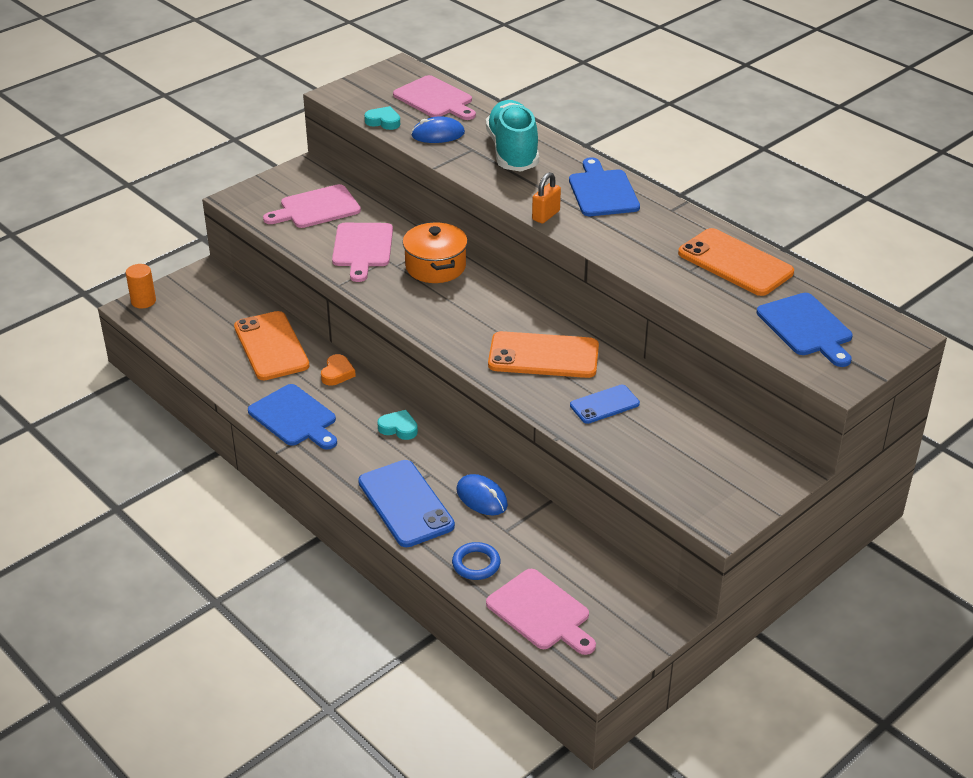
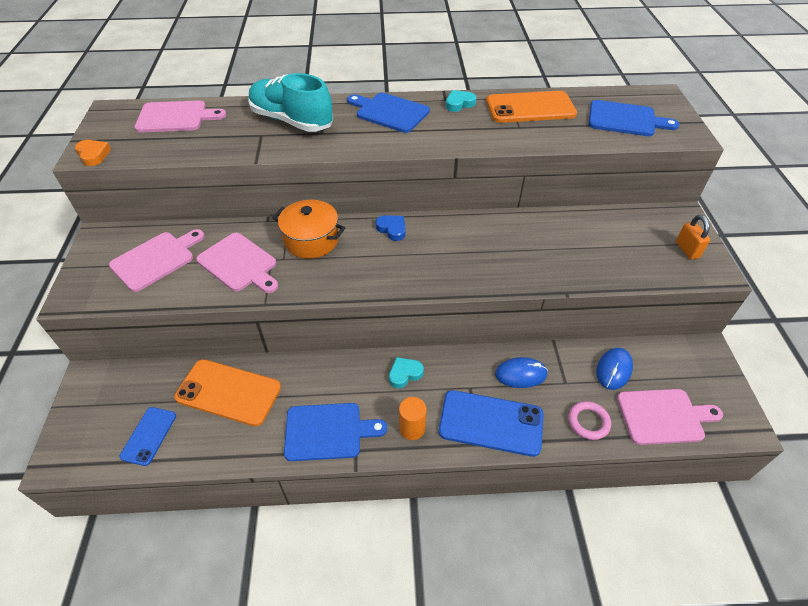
camera: 50 degrees left, 10 degrees up
orange cylinder [126,264,156,308] -> orange cylinder moved to [399,397,427,440]
pink cutting board [263,184,361,228] -> pink cutting board turned 150 degrees counterclockwise [109,229,205,292]
orange heart [321,354,356,386] -> orange heart moved to [75,140,111,166]
turquoise heart [364,106,400,130] -> turquoise heart moved to [446,90,476,112]
blue mouse [411,116,465,143] -> blue mouse moved to [596,348,633,390]
blue ring [452,542,501,580] -> pink ring [568,401,611,440]
orange phone [488,331,599,378] -> none
orange padlock [532,172,561,224] -> orange padlock moved to [676,215,710,259]
blue phone [570,384,640,424] -> blue phone moved to [120,407,176,466]
none -> blue heart [375,215,406,241]

